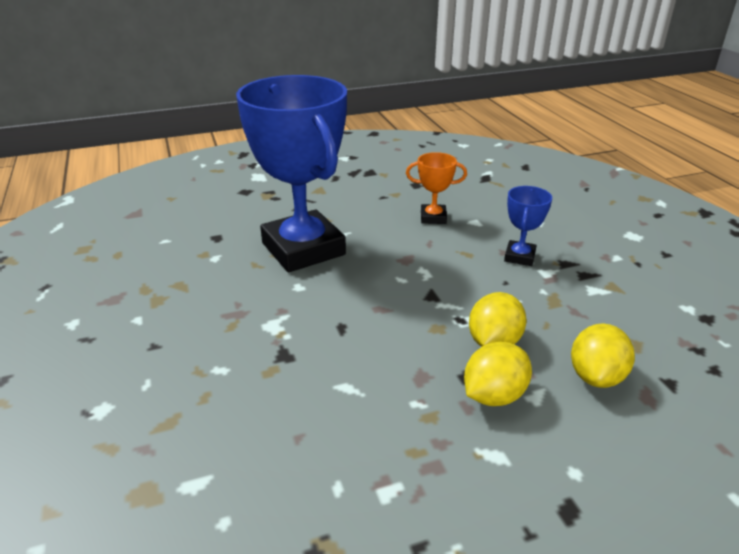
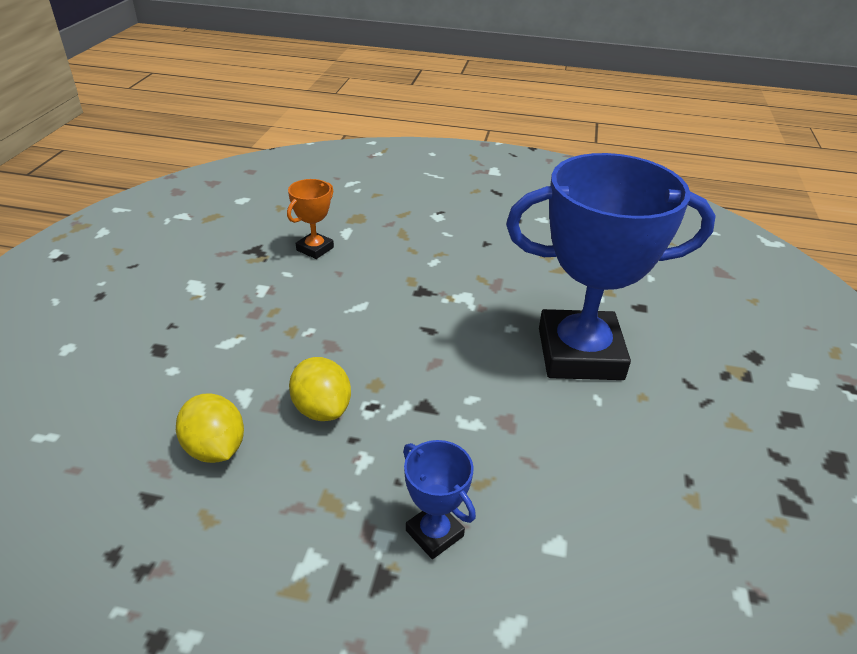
camera: 120 degrees right, 5 degrees up
orange trophy [406,152,467,224] -> orange trophy moved to [287,179,334,259]
yellow lemon [464,342,532,406] -> none

